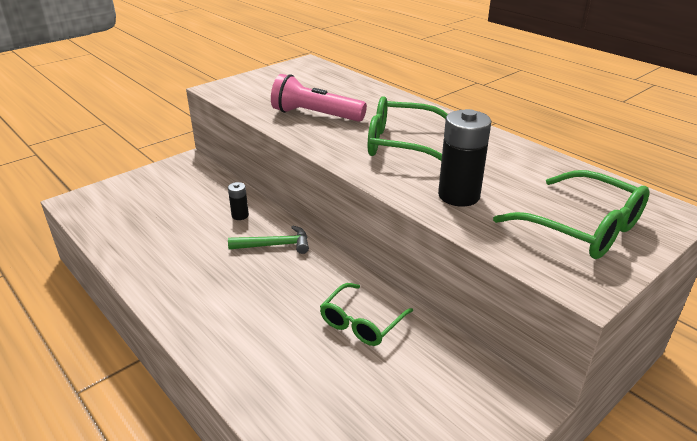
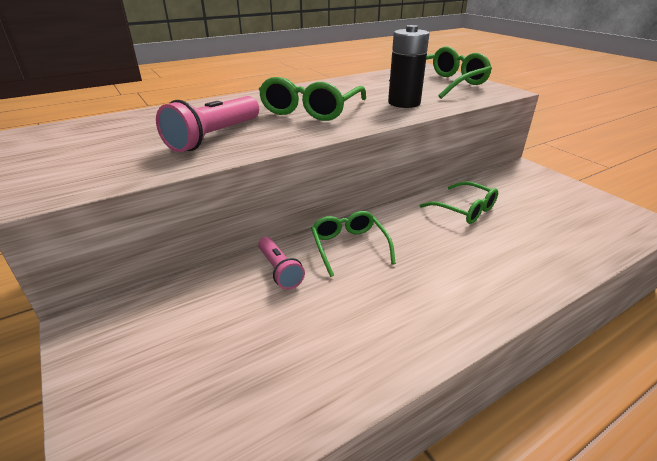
camera: 80 degrees left, 0 degrees up
black battery [228,182,249,220] -> pink flashlight [258,237,305,289]
green hammer [228,226,309,254] -> green glasses [311,211,396,277]

